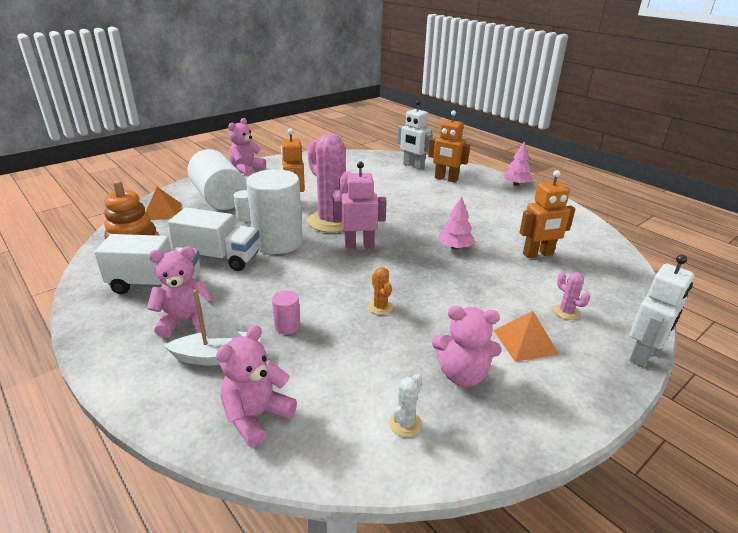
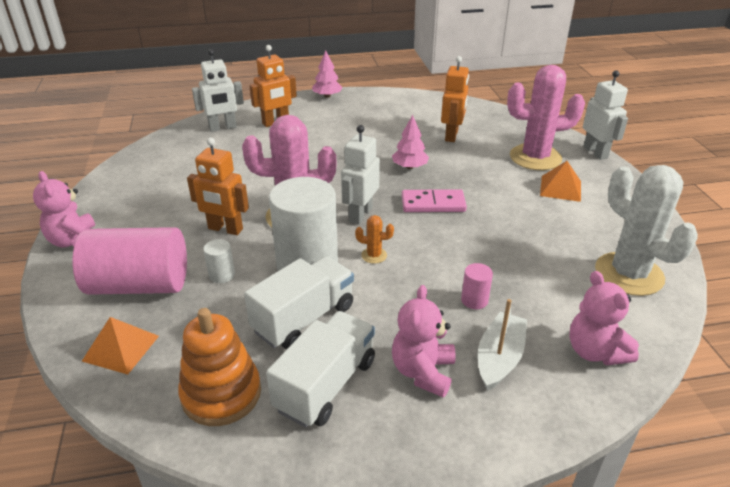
camera: 60 degrees left, 5 degrees up
white cylinder [187,149,247,210] -> pink cylinder [73,227,187,295]
pink robot [333,162,387,248] -> white robot [341,125,380,224]
orange cactus [368,267,393,315] -> orange cactus moved to [355,215,394,264]
white cactus [389,374,422,437] -> white cactus [595,165,698,296], size x2.48
pink teddy bear [432,306,501,387] -> none
pink cactus [554,272,590,320] -> pink cactus [507,65,585,170], size x2.48
none -> pink domino [402,189,467,212]

